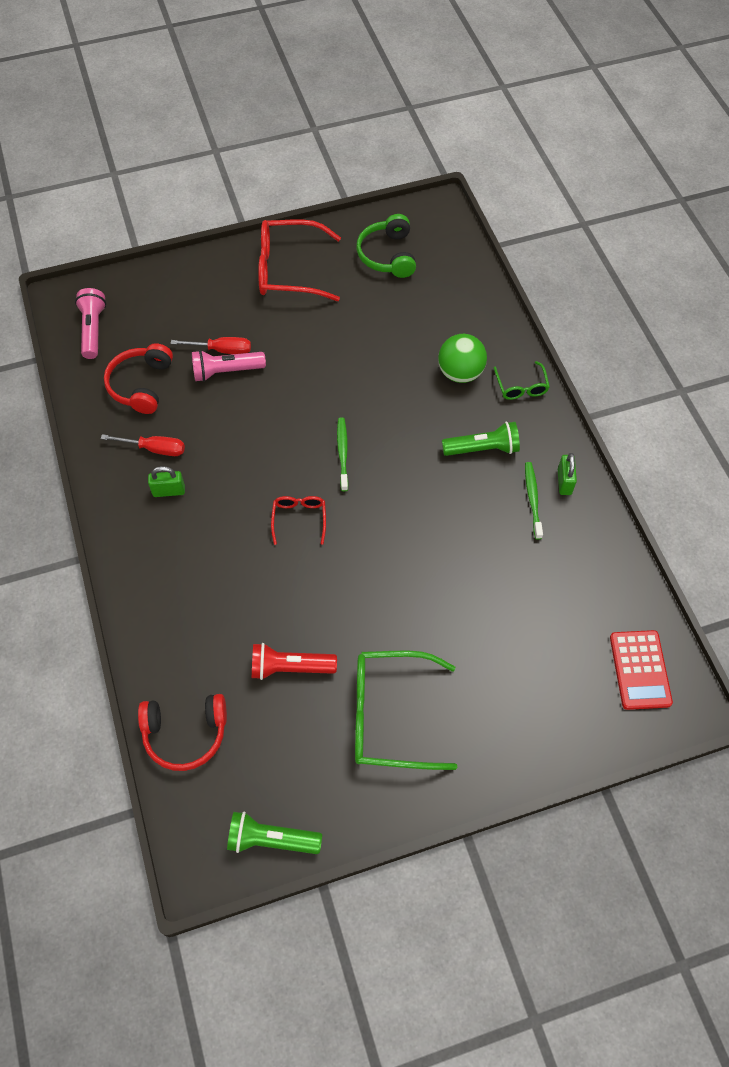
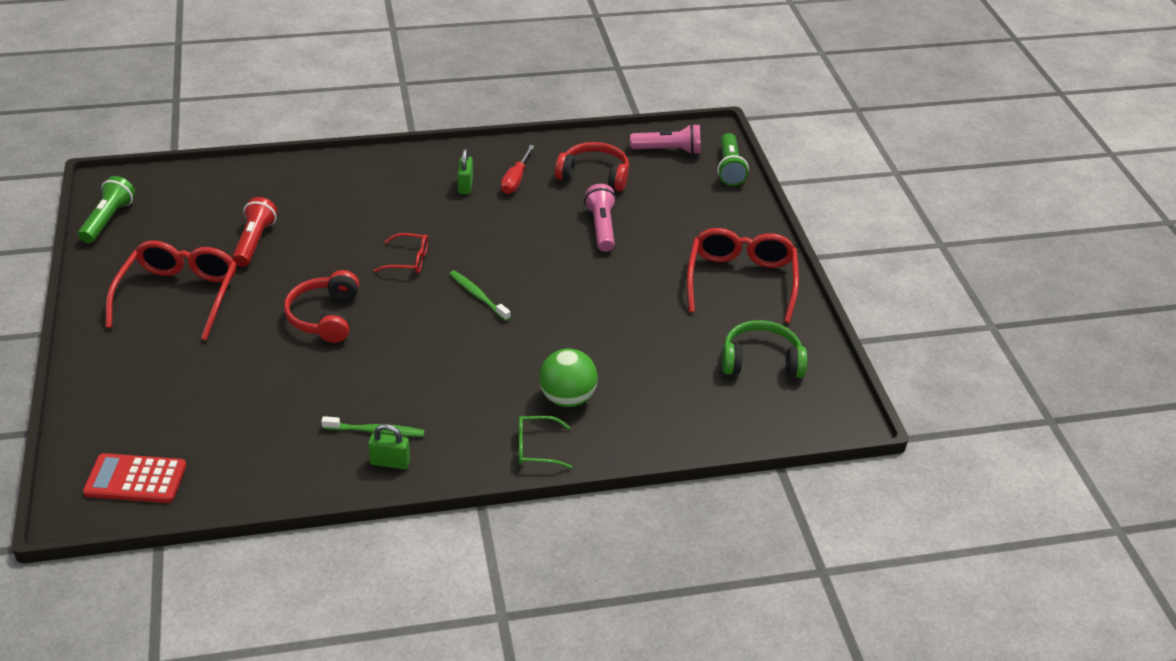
camera: 95 degrees right, 20 degrees down
red headphones [138,694,227,771] -> red headphones moved to [284,270,359,343]
red screwdriver [171,337,251,354] -> none
green toothbrush [337,418,349,491] -> green toothbrush turned 135 degrees counterclockwise [449,270,511,321]
green glasses [355,651,457,770] -> red glasses [106,241,237,340]
green flashlight [442,422,520,456] -> green flashlight moved to [717,133,749,186]

